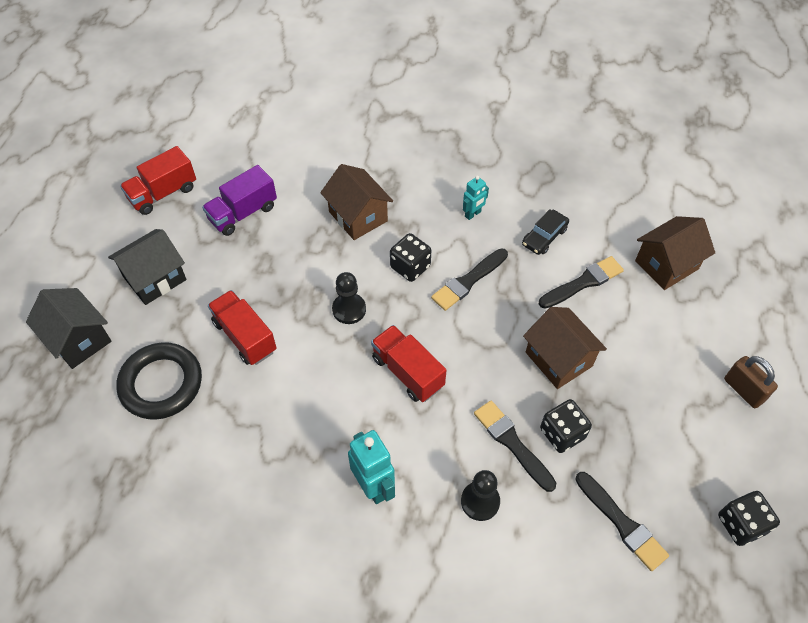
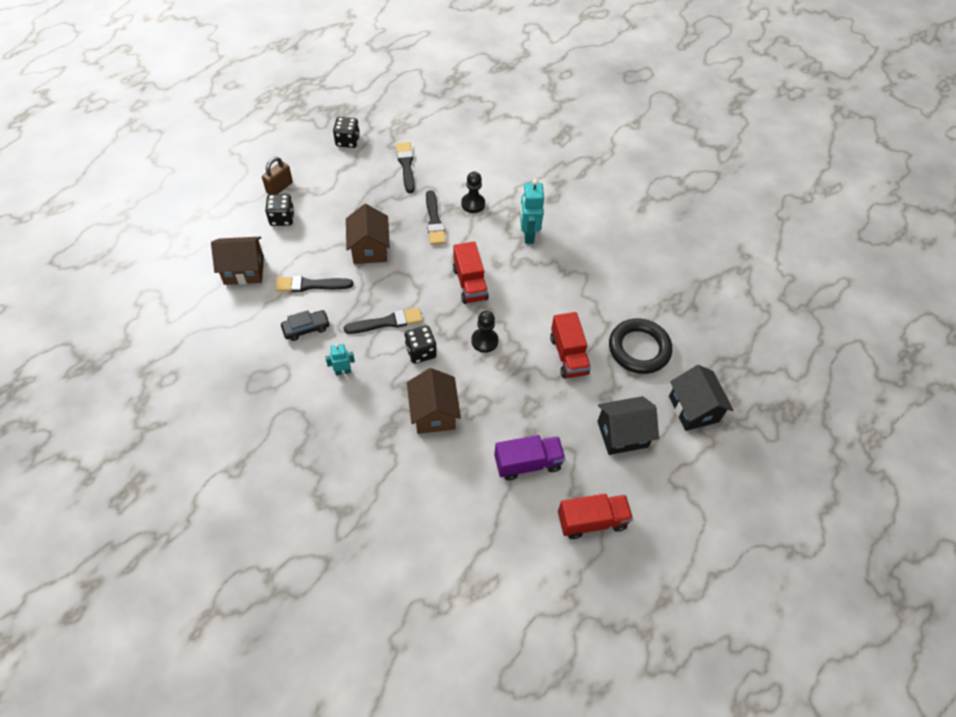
camera: 155 degrees left, 0 degrees up
black dice [540,399,592,453] -> black dice moved to [265,194,294,226]
brown padlock [724,356,778,408] -> brown padlock turned 45 degrees clockwise [262,157,293,195]

